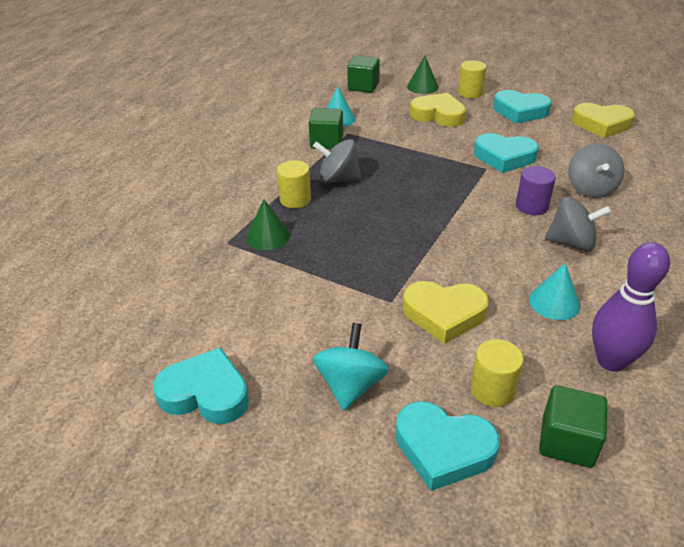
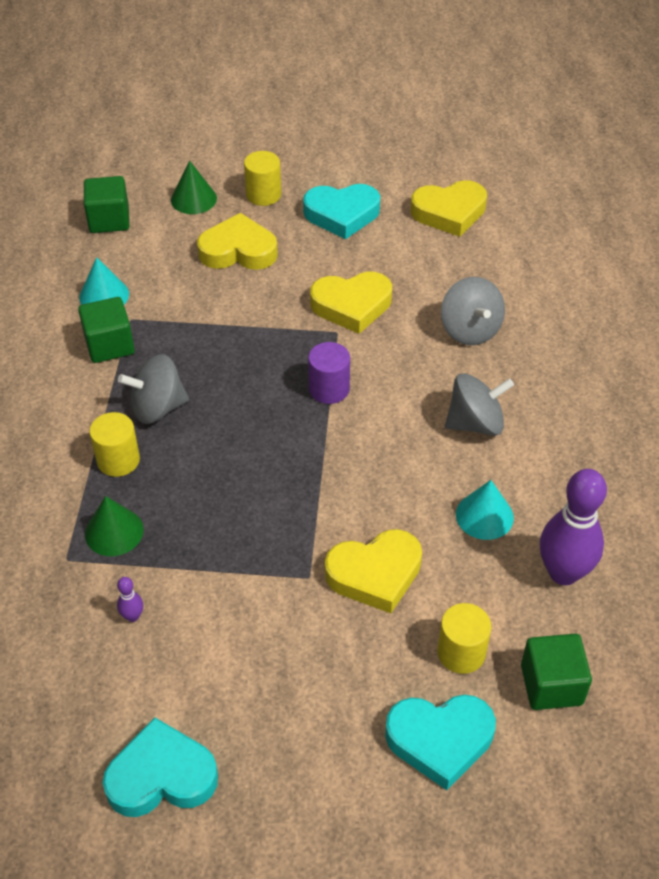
camera: 25 degrees left, 10 degrees up
turquoise spinning top [313,323,389,410] -> none
turquoise heart [474,133,539,173] -> yellow heart [310,272,392,334]
purple cylinder [516,166,556,215] -> purple cylinder moved to [308,342,350,404]
none -> purple bowling pin [117,577,143,622]

